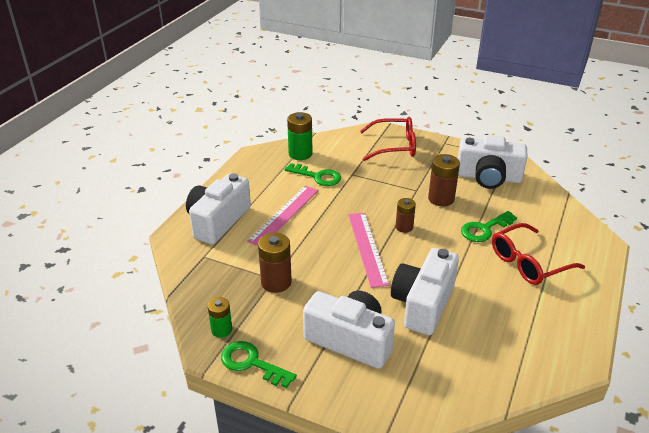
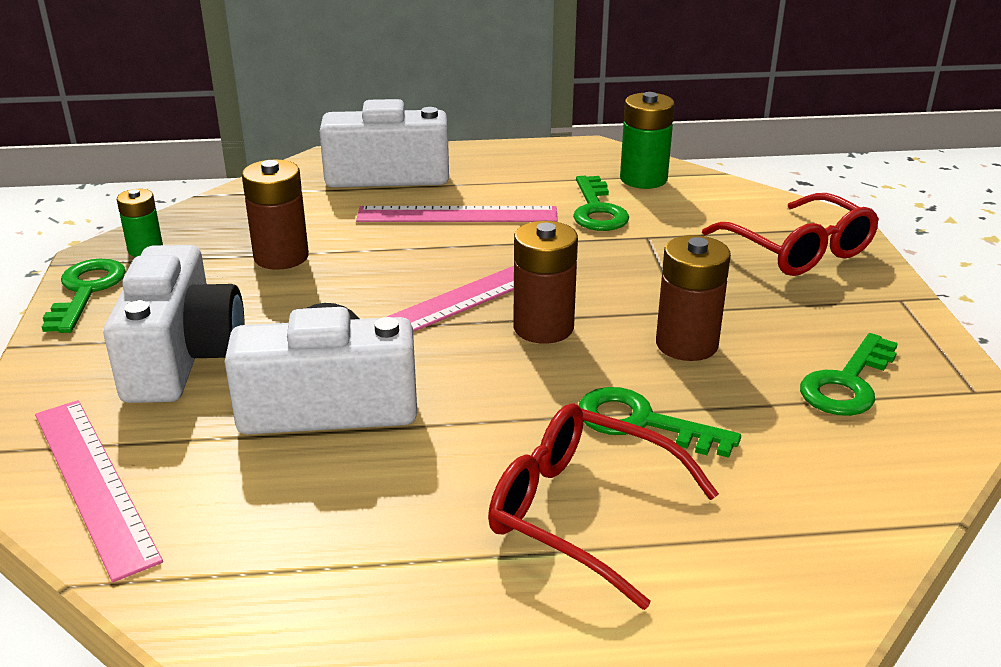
camera: 60 degrees right, 5 degrees down
brown battery [396,198,416,233] -> brown battery [513,221,578,344], size x1.57
white camera [458,135,528,189] -> green key [800,333,898,416]
none -> pink ruler [35,400,163,582]

